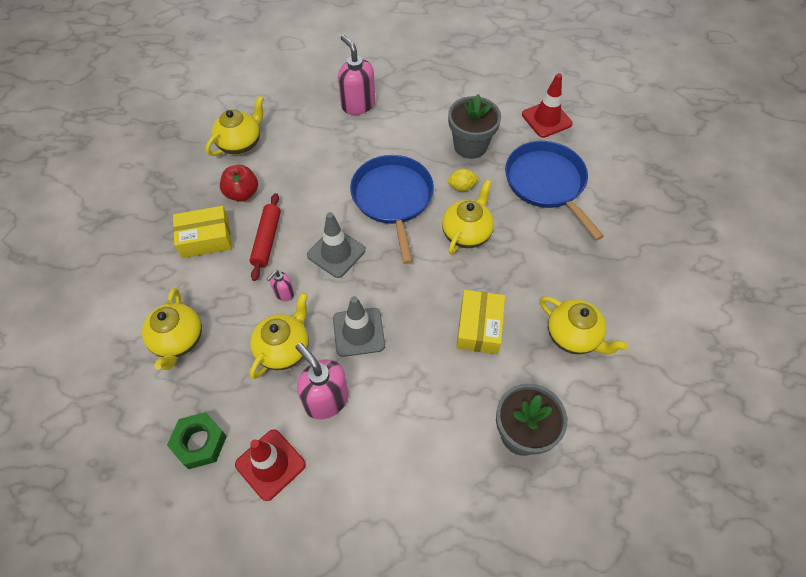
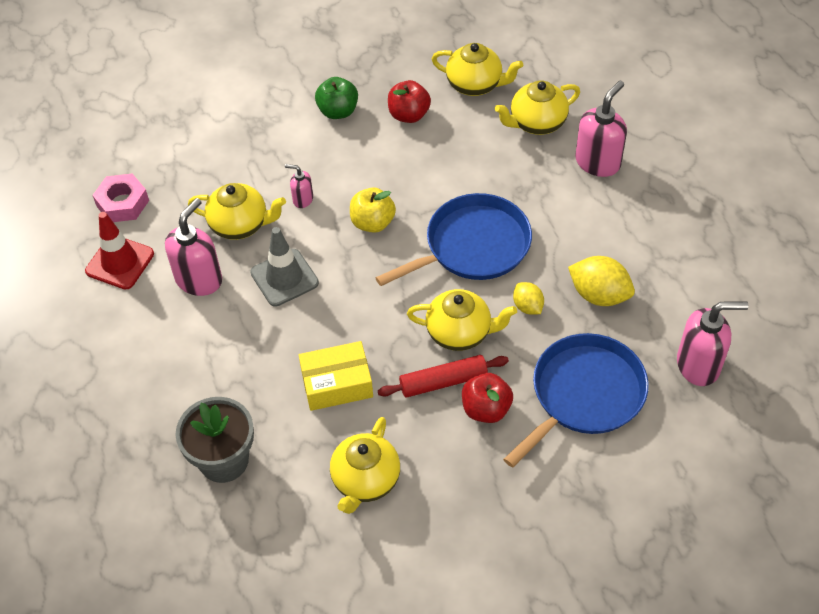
camera: 70 degrees right, 5 degrees down
yellow teapot [142,288,202,370] -> yellow teapot moved to [495,81,580,135]
green nut [167,412,227,469] -> pink nut [92,174,149,222]
yellow box [173,206,232,258] -> green apple [315,77,358,119]
red rolling pin [250,193,281,281] -> red rolling pin moved to [378,355,509,398]
grey traffic cone [307,212,365,278] -> yellow apple [350,187,396,233]
grey flower pot [448,94,501,159] -> yellow lemon [568,256,635,306]
red traffic cone [522,73,573,138] -> pink soap dispenser [677,302,749,386]
none -> red apple [462,373,513,423]

